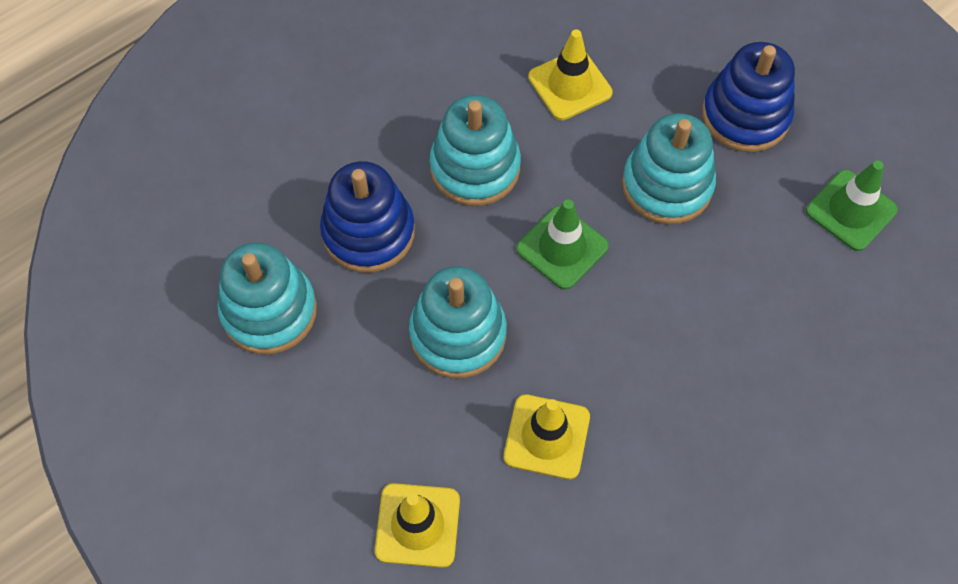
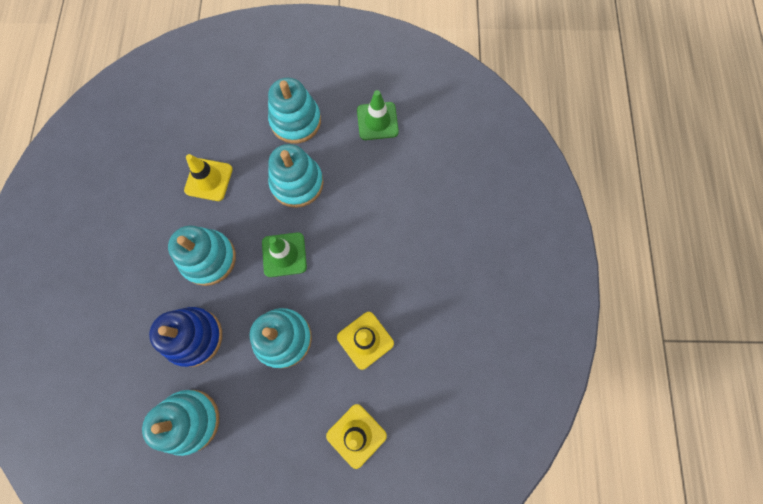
camera: 50 degrees left, 10 degrees up
blue stacking toy [702,42,795,152] -> turquoise stacking toy [268,78,321,144]

